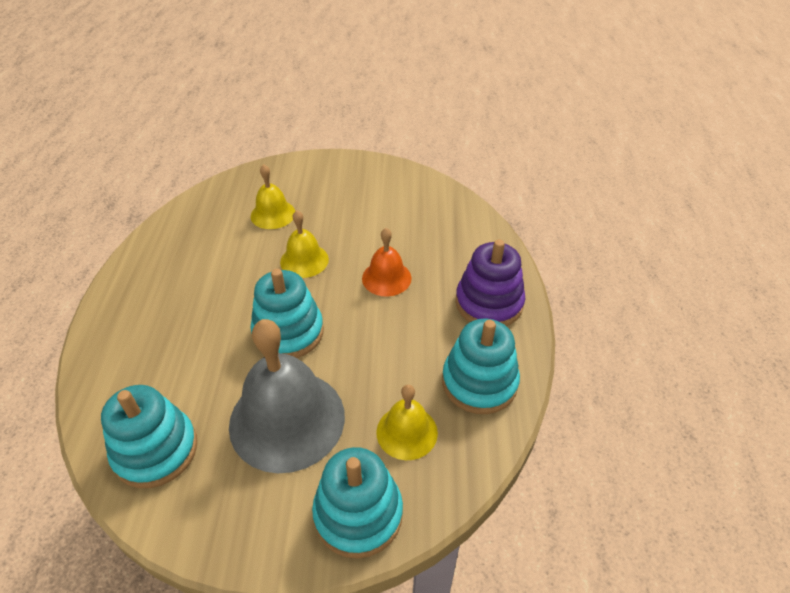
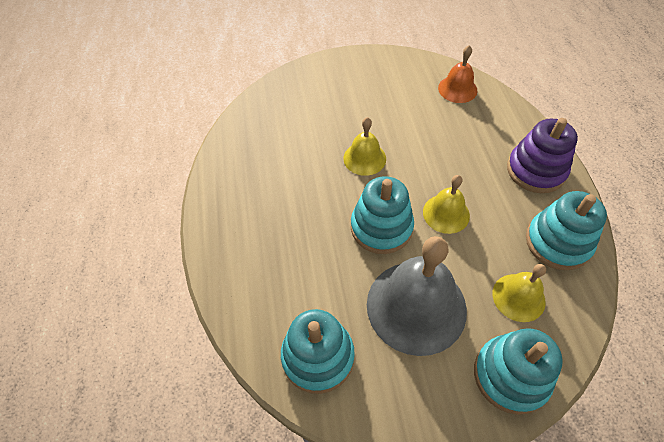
camera: 10 degrees left, 10 degrees up
yellow bell [251,164,295,229] -> yellow bell moved to [423,175,470,234]
orange bell [362,228,412,297] -> orange bell moved to [438,45,478,103]

